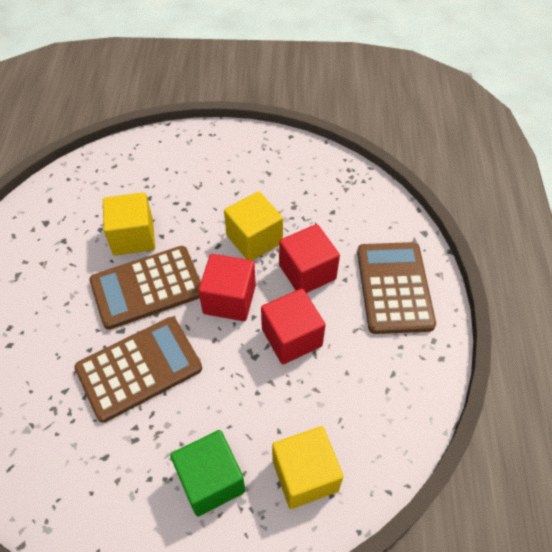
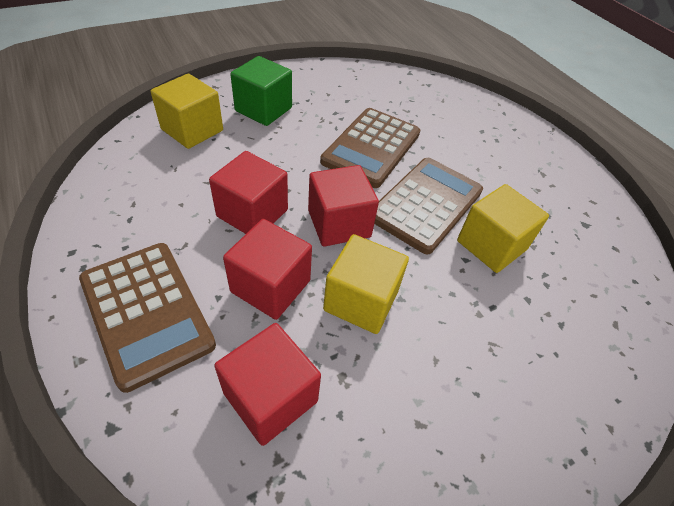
camera: 145 degrees right, 5 degrees down
none -> red cube [214,323,321,446]

